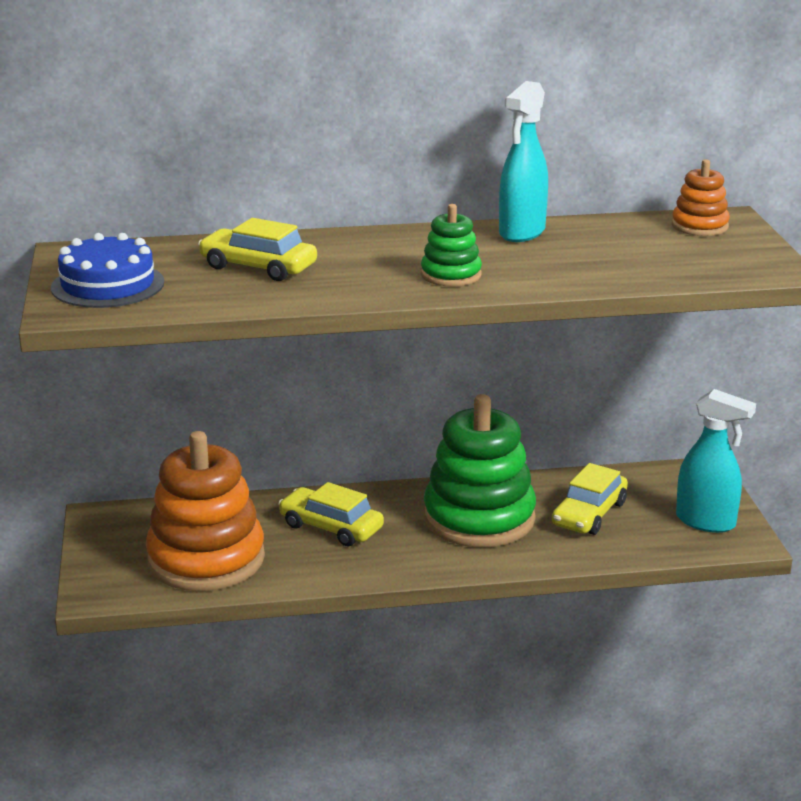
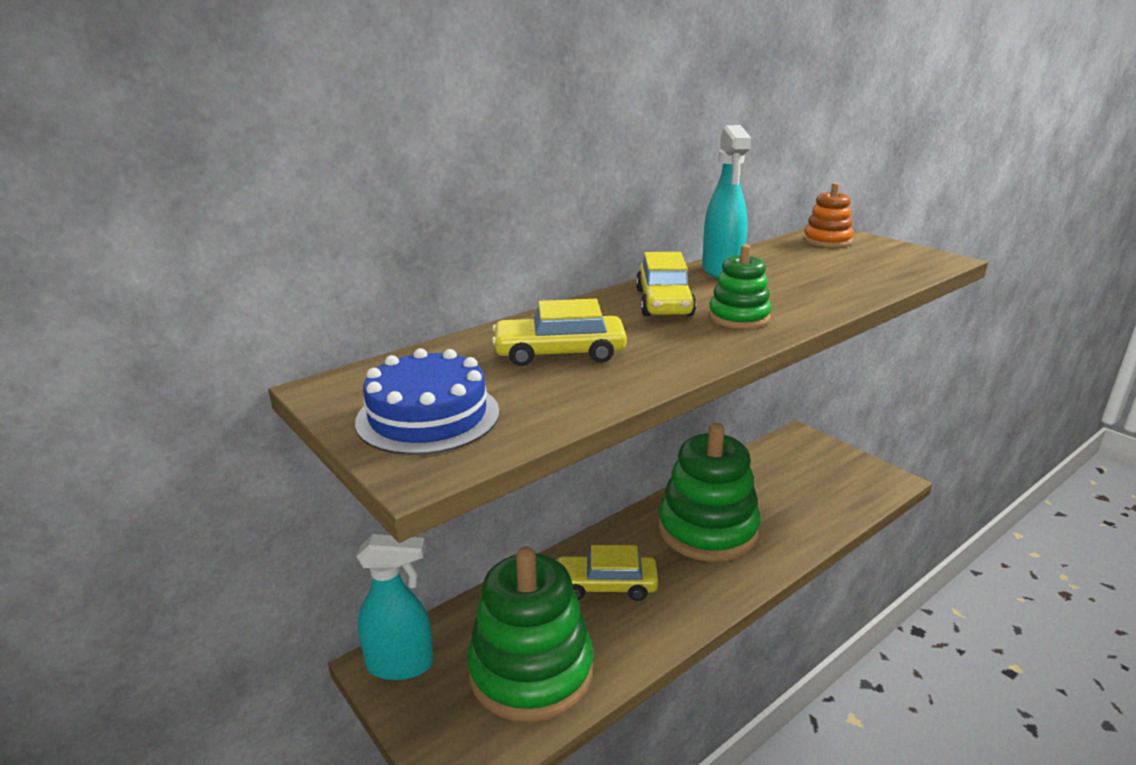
camera: 30 degrees left, 0 degrees up
orange stacking toy [146,431,265,591] -> green stacking toy [467,547,594,723]
yellow car [552,463,628,535] -> yellow car moved to [636,252,696,316]
turquoise spray bottle [676,389,756,533] -> turquoise spray bottle moved to [356,534,433,680]

